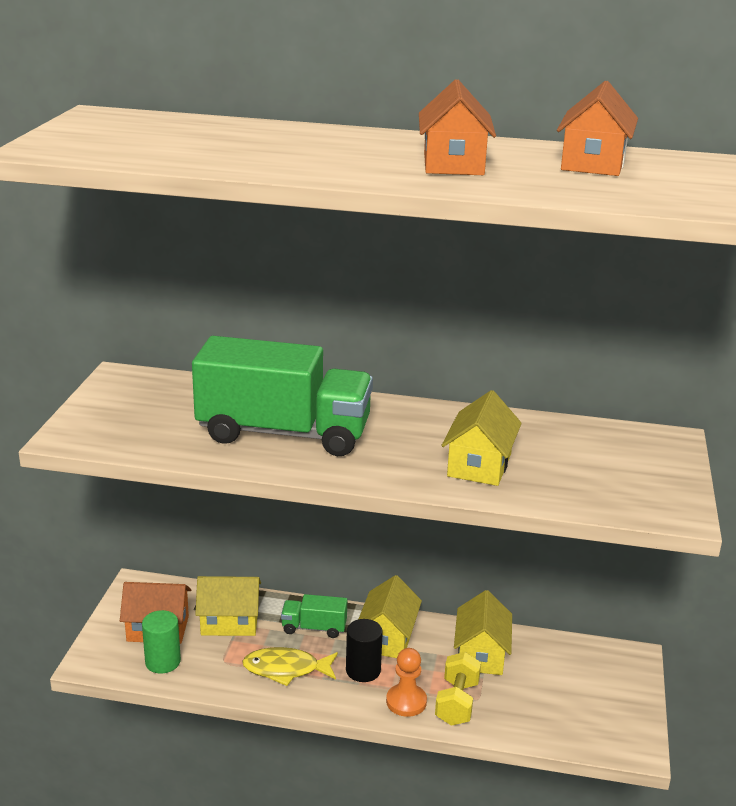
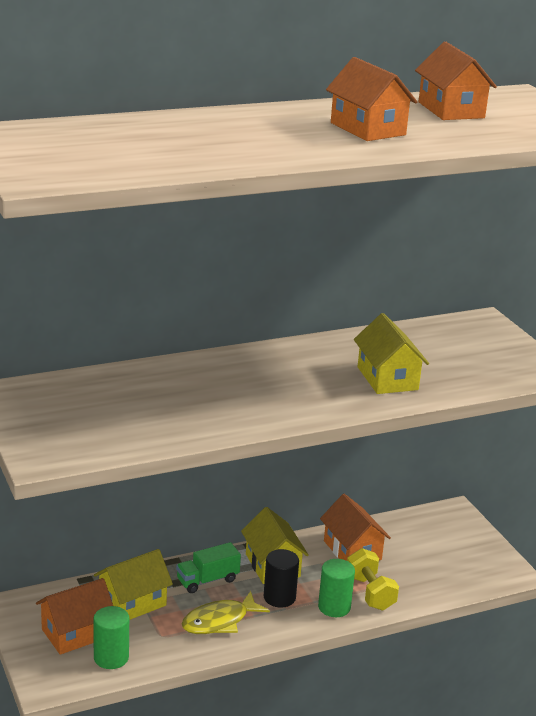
camera: 35 degrees left, 0 degrees up
green truck [192,336,373,456] -> none
orange pawn [386,648,427,717] -> green cylinder [318,559,355,617]
yellow house [454,590,512,675] -> orange house [320,494,391,561]

